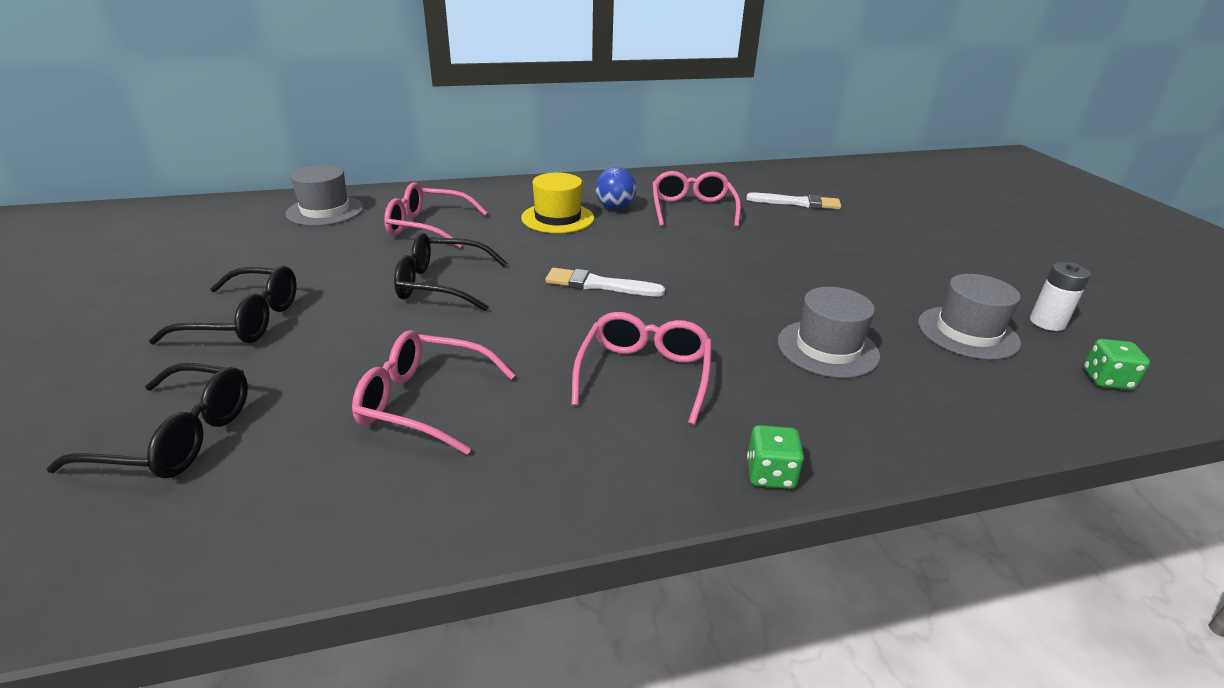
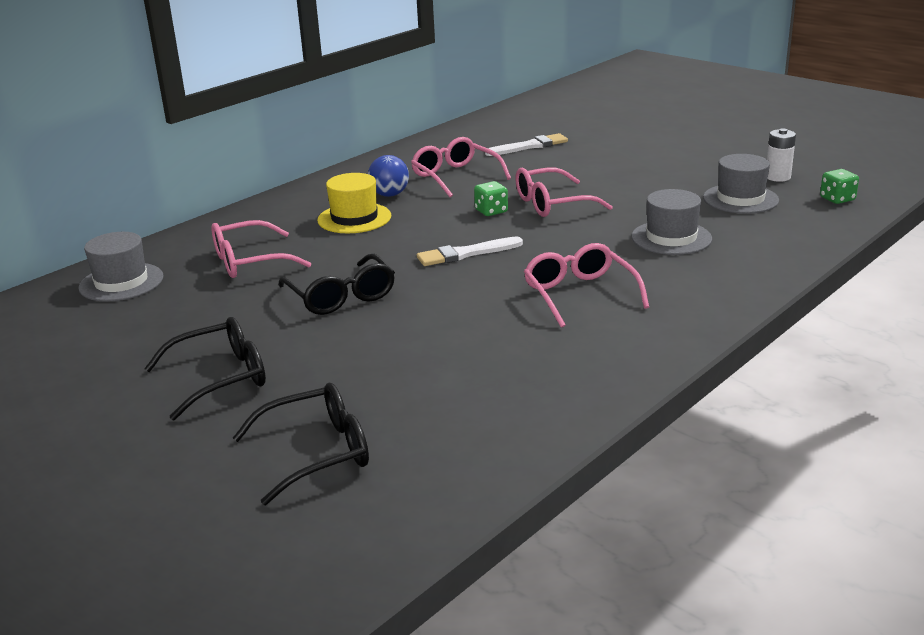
camera: 30 degrees left, 5 degrees down
pink glasses [352,330,515,455] -> pink glasses moved to [515,168,613,217]
black glasses [394,233,507,311] -> black glasses turned 90 degrees counterclockwise [278,254,395,315]
green dice [747,425,804,489] -> green dice moved to [474,181,508,216]

